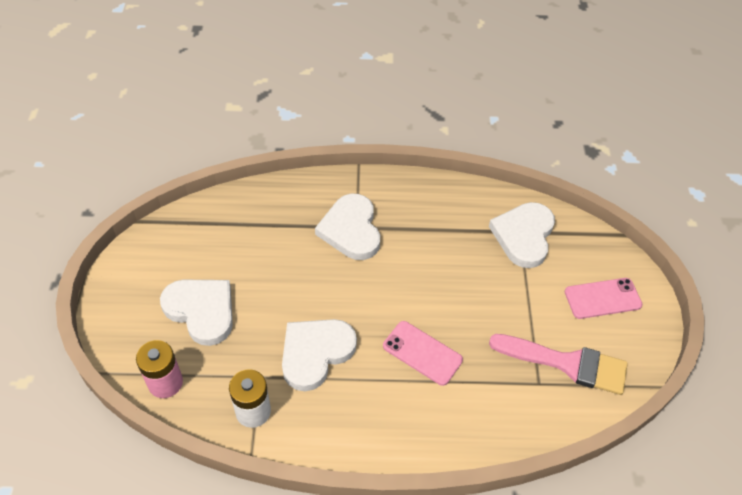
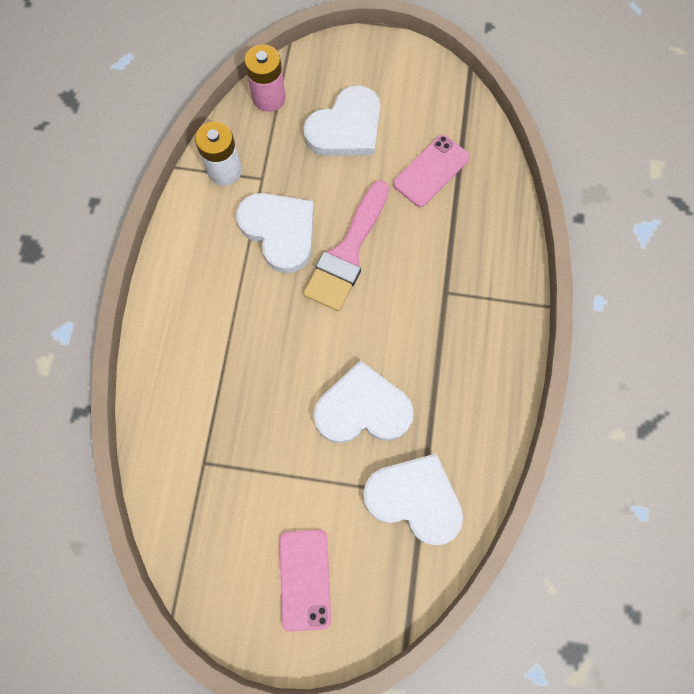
camera: 100 degrees right, 20 degrees up
white heart [315,194,380,260] -> white heart moved to [314,360,414,443]
pink phone [383,321,463,386] -> pink phone moved to [393,135,470,207]
pink brush [489,334,628,395] -> pink brush moved to [303,180,389,311]

